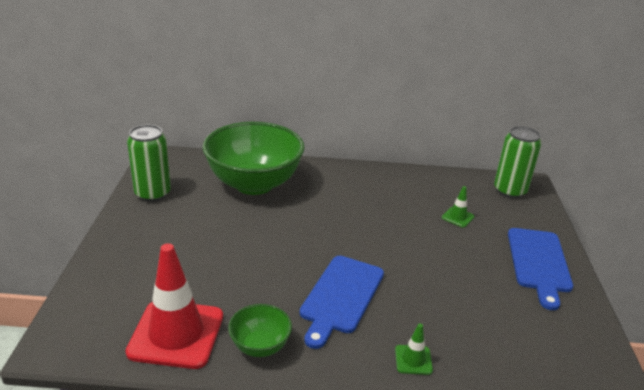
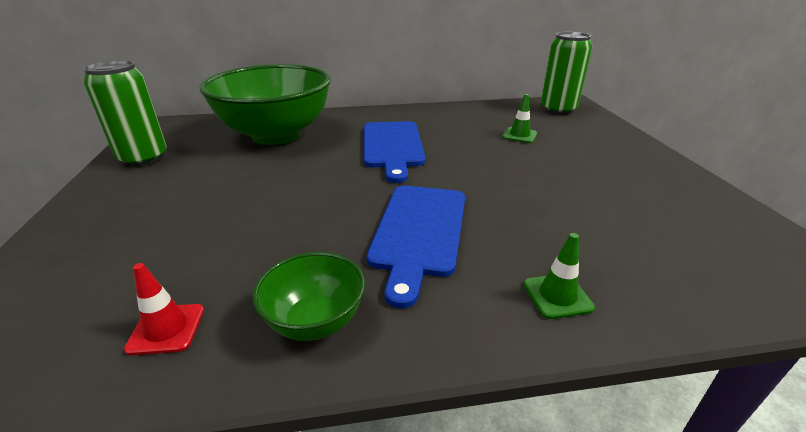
camera: 10 degrees left, 0 degrees up
red traffic cone [125,243,223,369] -> red traffic cone [124,263,204,355], size x0.43
blue cutting board [508,228,573,310] -> blue cutting board moved to [364,121,426,183]

